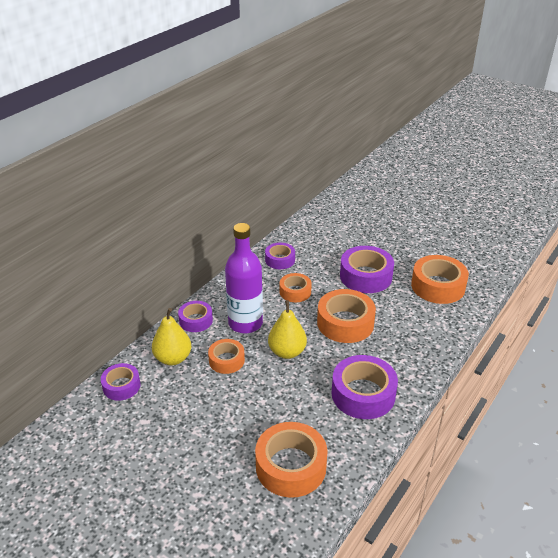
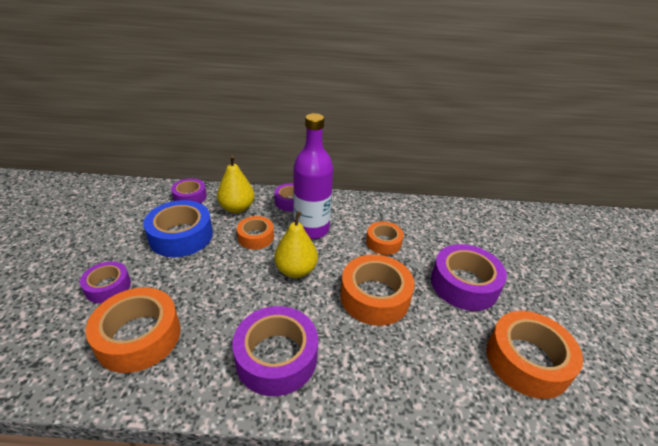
camera: 55 degrees right, 0 degrees up
purple tape [265,243,295,269] -> purple tape moved to [80,261,131,303]
none -> blue tape [144,200,213,257]

